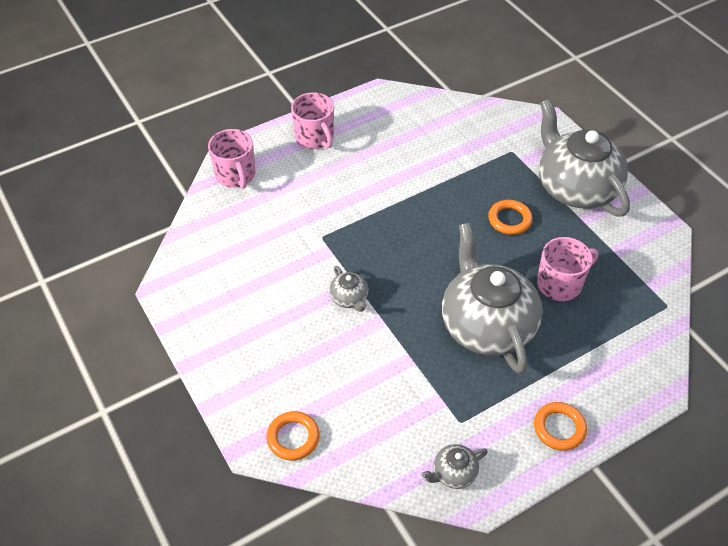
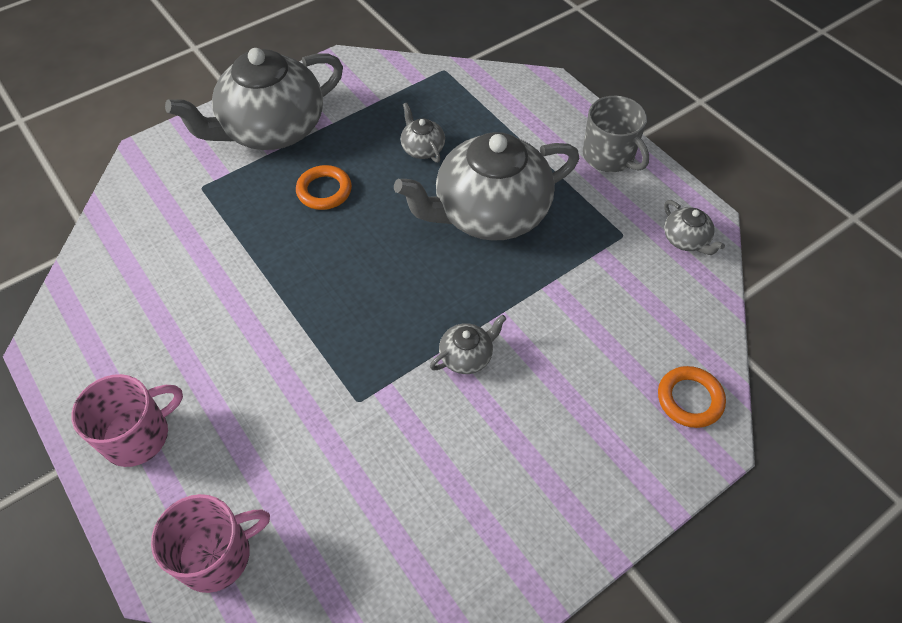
camera: 95 degrees left, 5 degrees up
orange ring [534,402,587,451] -> grey mug [583,96,649,172]
pink mug [537,237,598,301] -> grey teapot [401,103,445,163]

